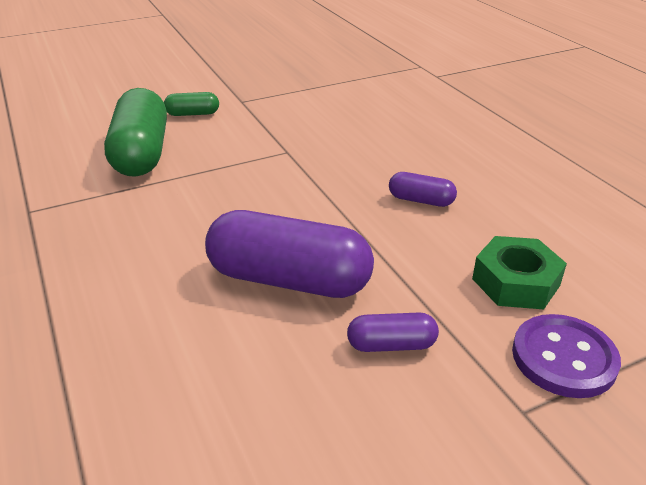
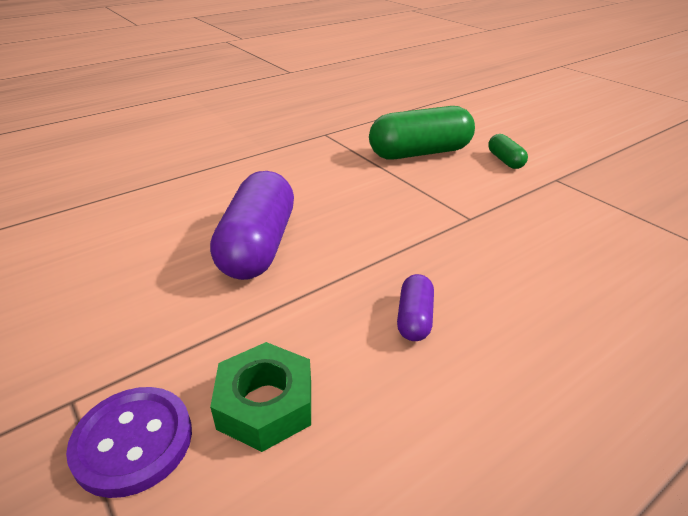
camera: 80 degrees right, 0 degrees up
purple capsule [347,312,439,352] -> none

